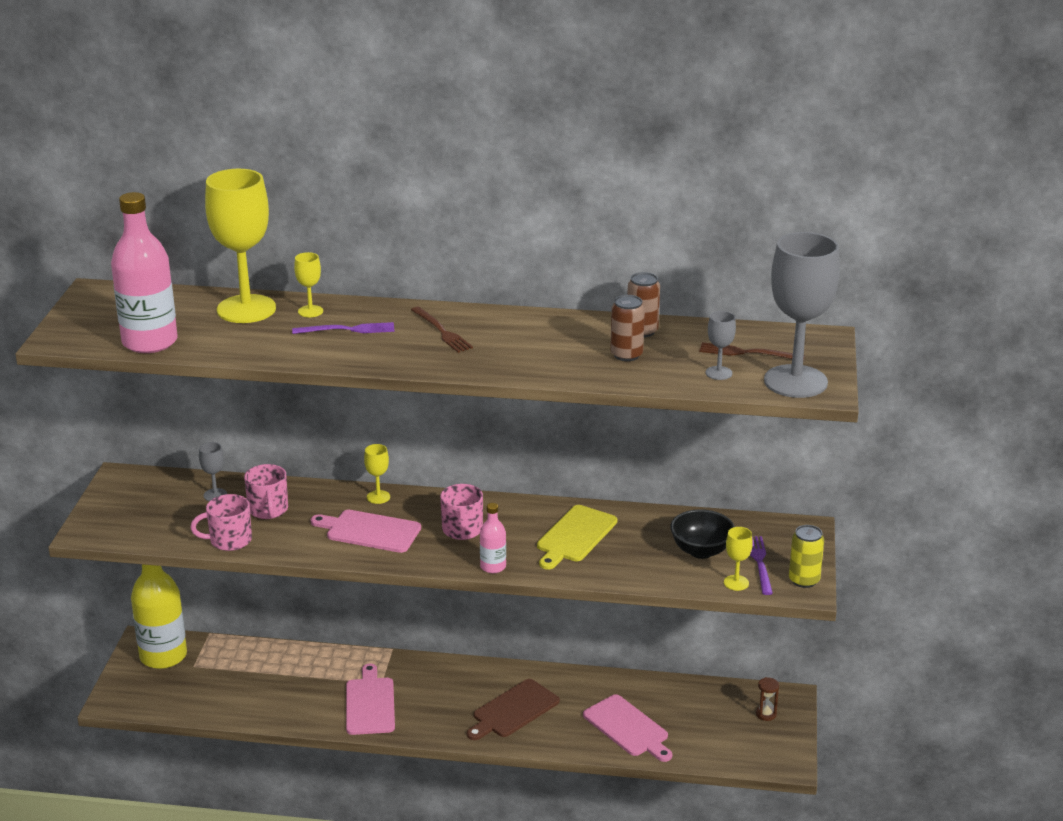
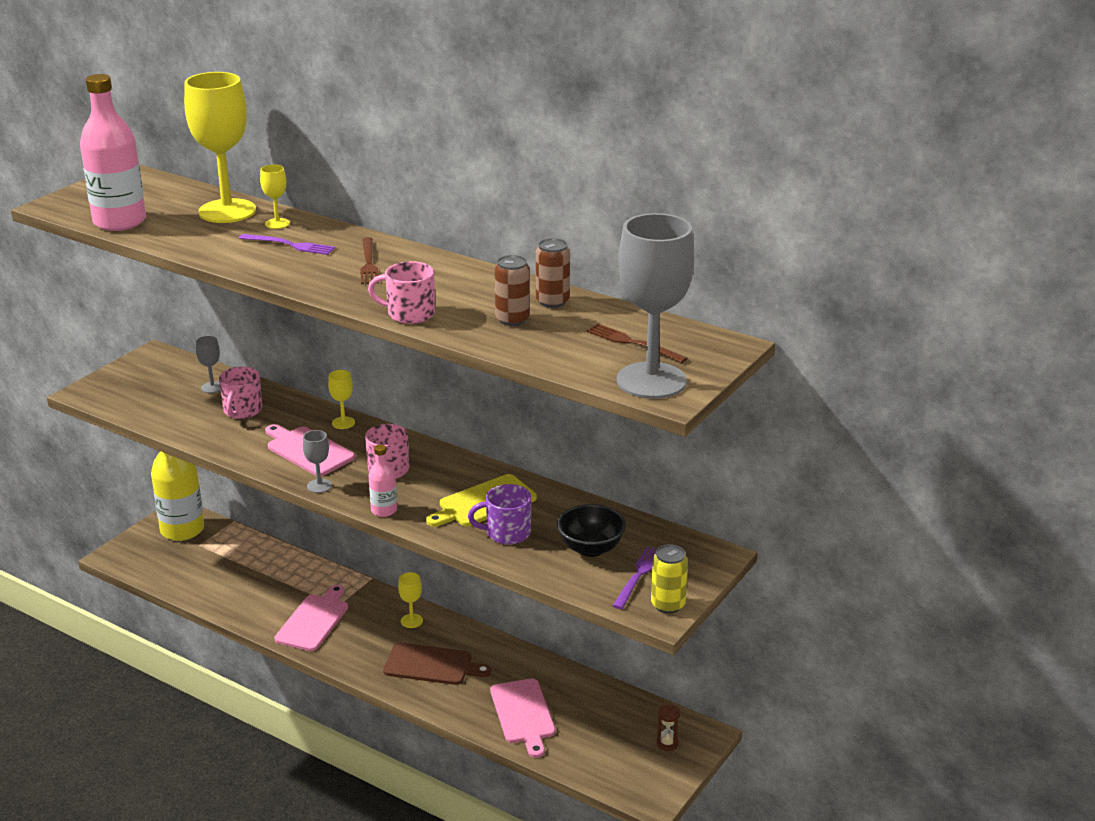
camera: 25 degrees right, 0 degrees up
pink mug [190,494,252,551] -> pink mug moved to [368,261,435,324]
brown cutting board [467,679,560,740] -> brown cutting board turned 150 degrees counterclockwise [383,643,491,685]
grey goblet [706,311,736,380] -> grey goblet moved to [303,430,332,493]
yellow goblet [724,527,753,591] -> yellow goblet moved to [398,572,423,628]
none -> purple mug [468,484,532,544]

